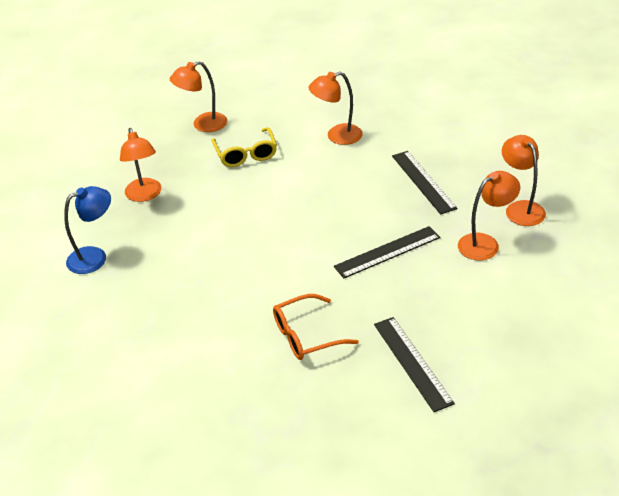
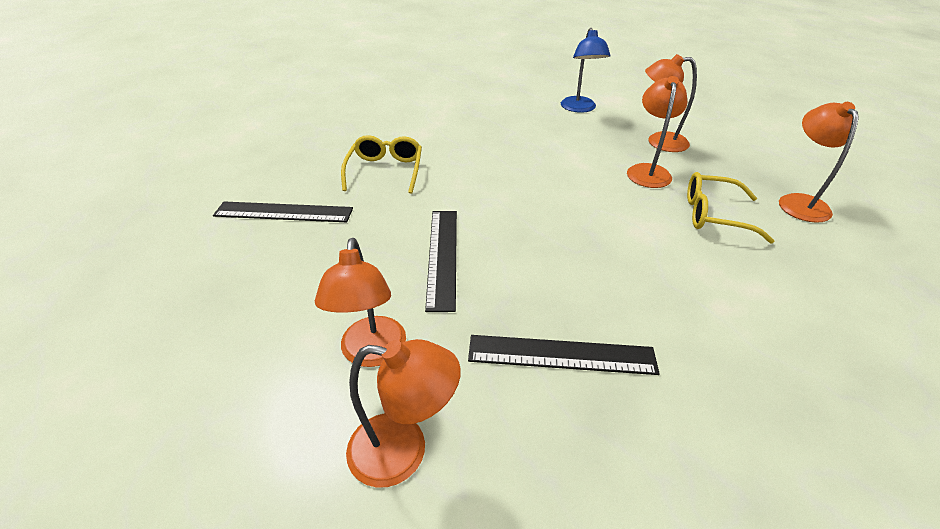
camera: 115 degrees right, 0 degrees up
orange glasses [273,294,359,360] -> yellow glasses [341,135,422,194]
orange lamp [308,72,363,145] -> orange lamp moved to [627,76,687,188]

